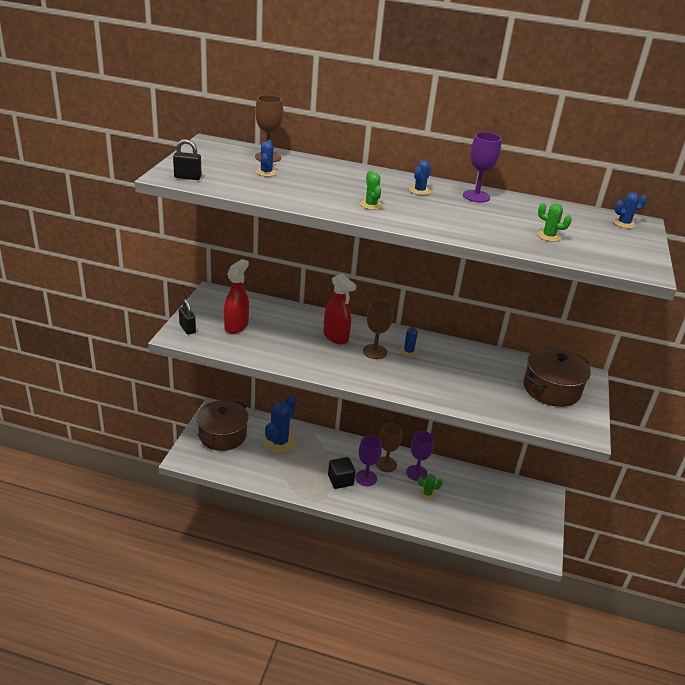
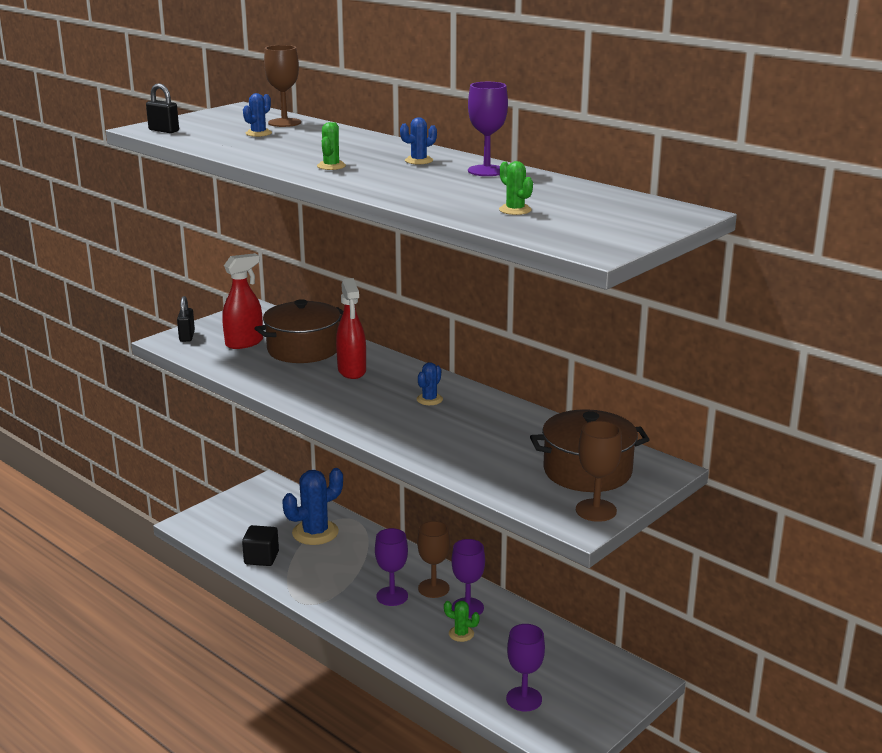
camera: 30 degrees right, 10 degrees down
brown pot [197,400,248,451] -> brown pot moved to [255,299,343,363]
black cube [328,457,356,489] -> black cube moved to [242,525,279,566]
brown goblet [363,300,393,359] -> brown goblet moved to [576,421,622,522]
blue cactus [613,192,647,229] -> none
none -> purple goblet [506,624,545,712]

